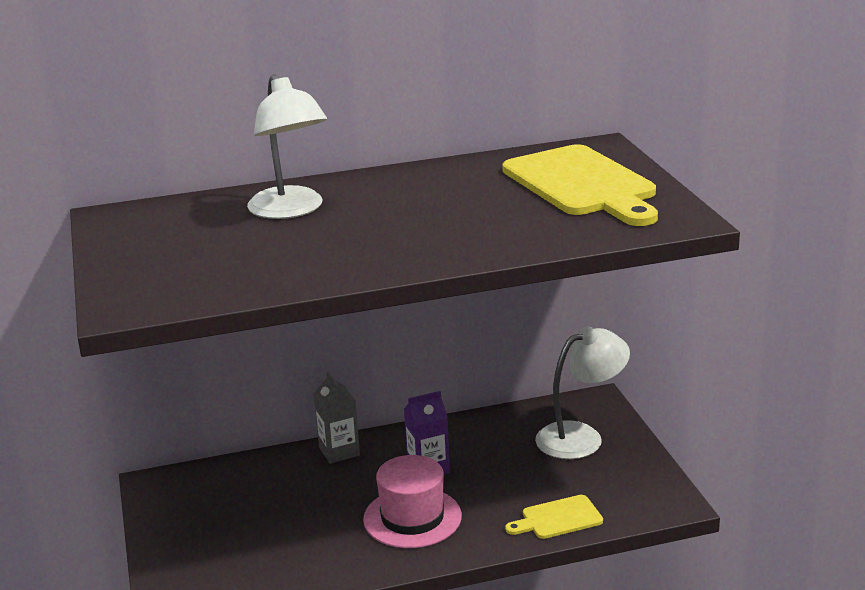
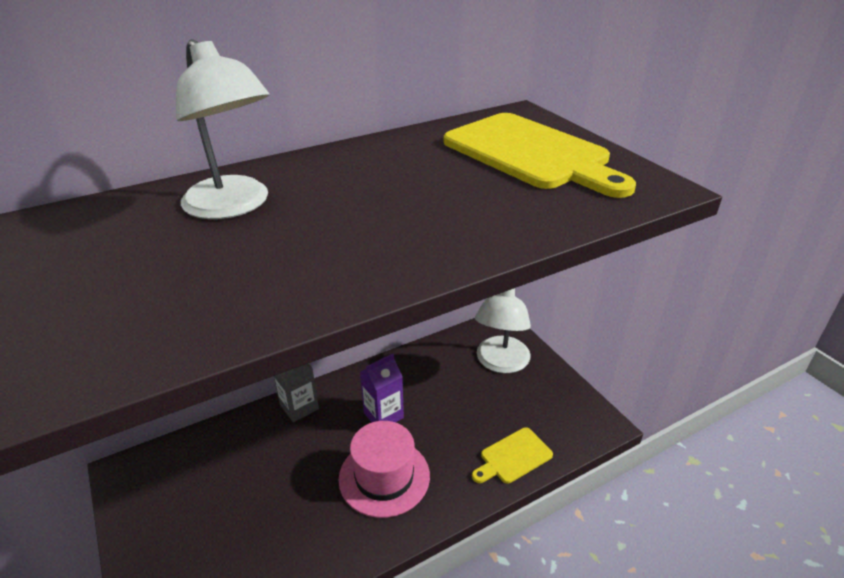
camera: 15 degrees left, 10 degrees up
white lamp [535,326,630,459] -> white lamp turned 150 degrees clockwise [475,288,531,373]

